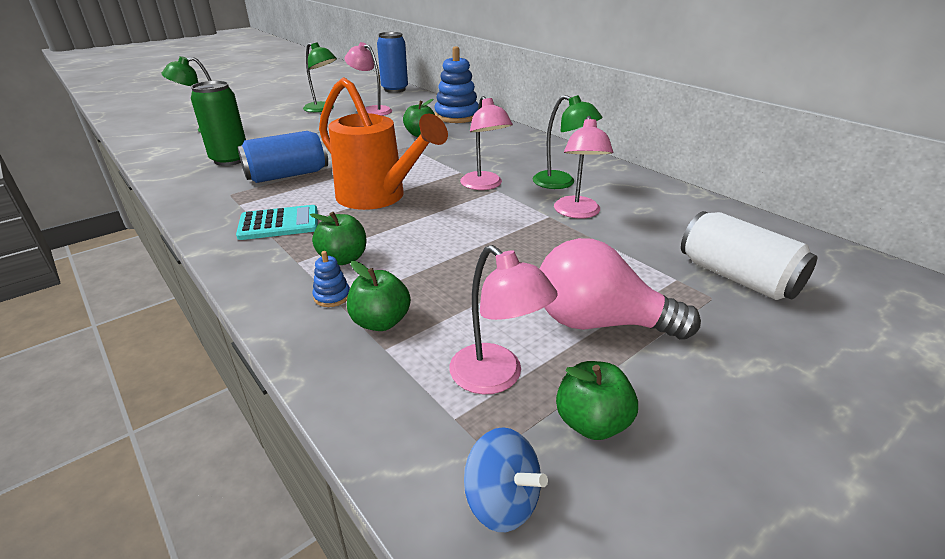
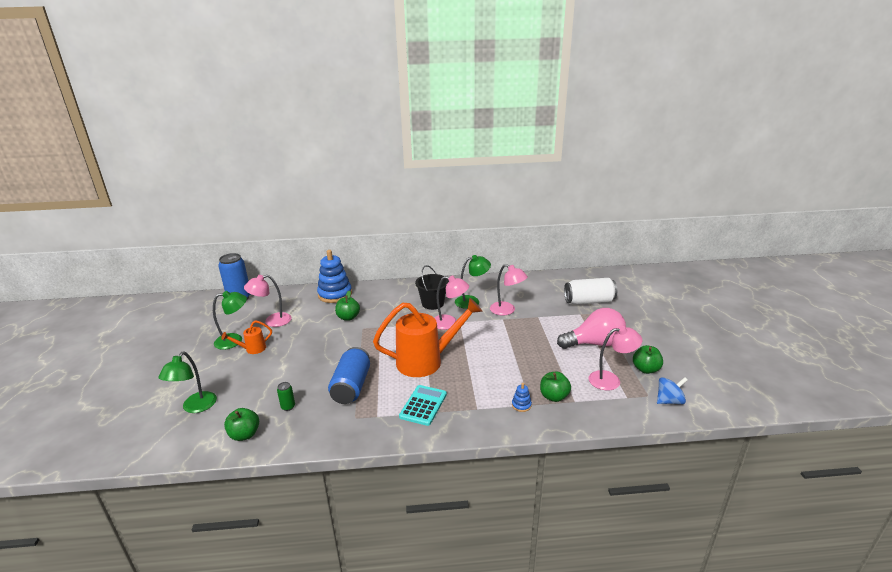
camera: 55 degrees left, 5 degrees down
green can [191,81,246,166] -> green can [277,382,295,411], size x0.45
green apple [310,212,367,265] -> green apple moved to [224,408,259,441]
pink light bulb [540,238,701,340] -> pink light bulb turned 150 degrees counterclockwise [557,308,626,349]
none -> orange watering can [221,320,272,354]
none -> black bucket [415,265,449,310]

